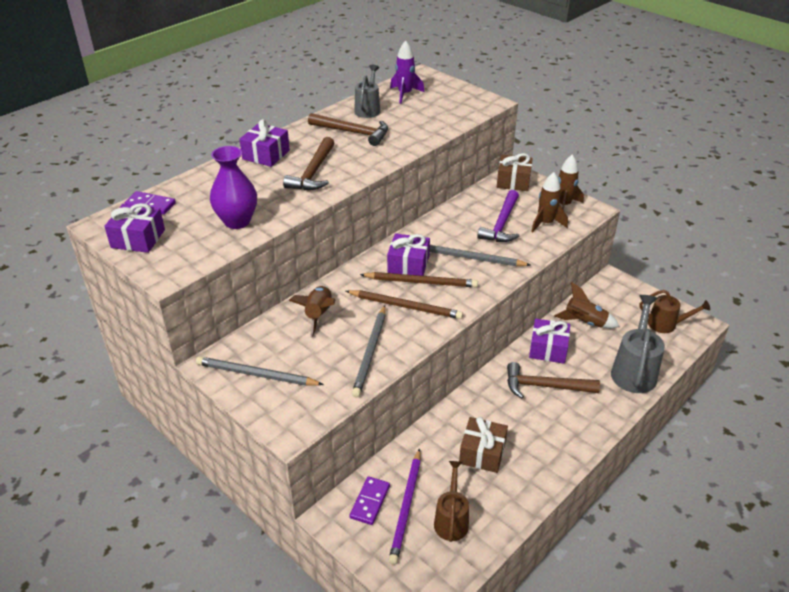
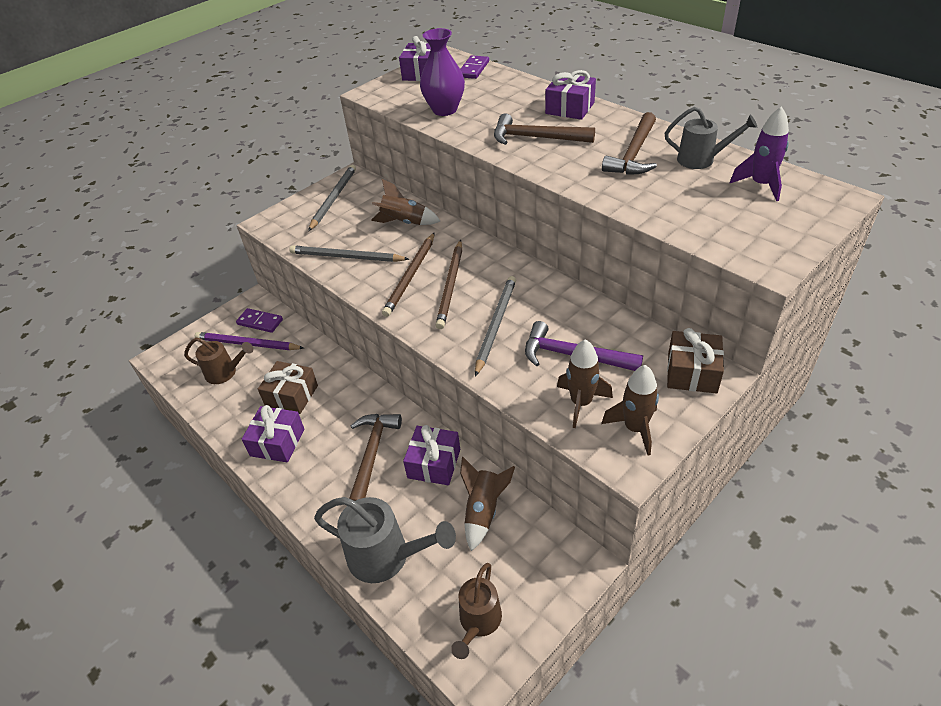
camera: 95 degrees right, 5 degrees up
purple gift [387,233,430,276] -> purple gift moved to [242,405,304,462]

